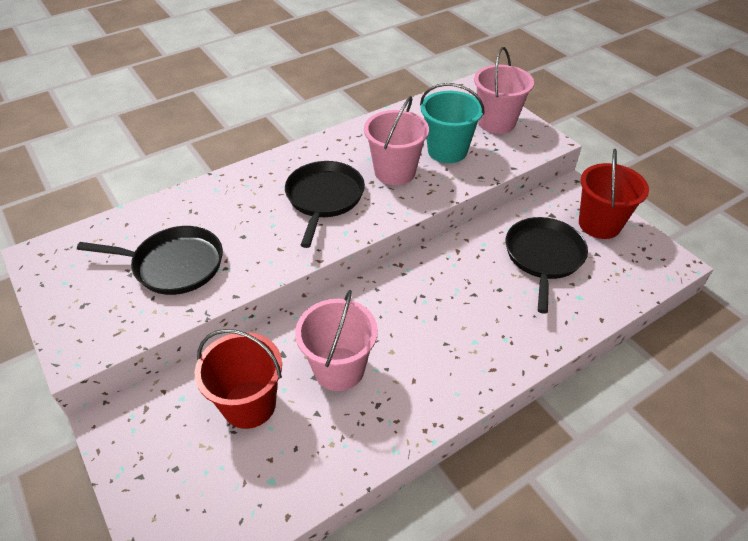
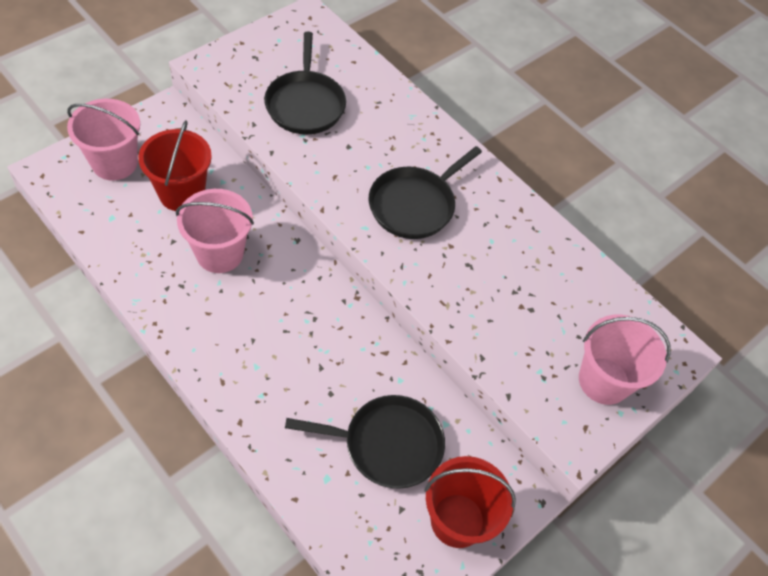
camera: 75 degrees right, 10 degrees up
black pan [285,161,365,248] -> black pan turned 135 degrees clockwise [369,146,482,239]
pink bucket [364,96,429,185] -> pink bucket moved to [67,99,140,180]
turquoise bucket [420,83,484,163] -> none

